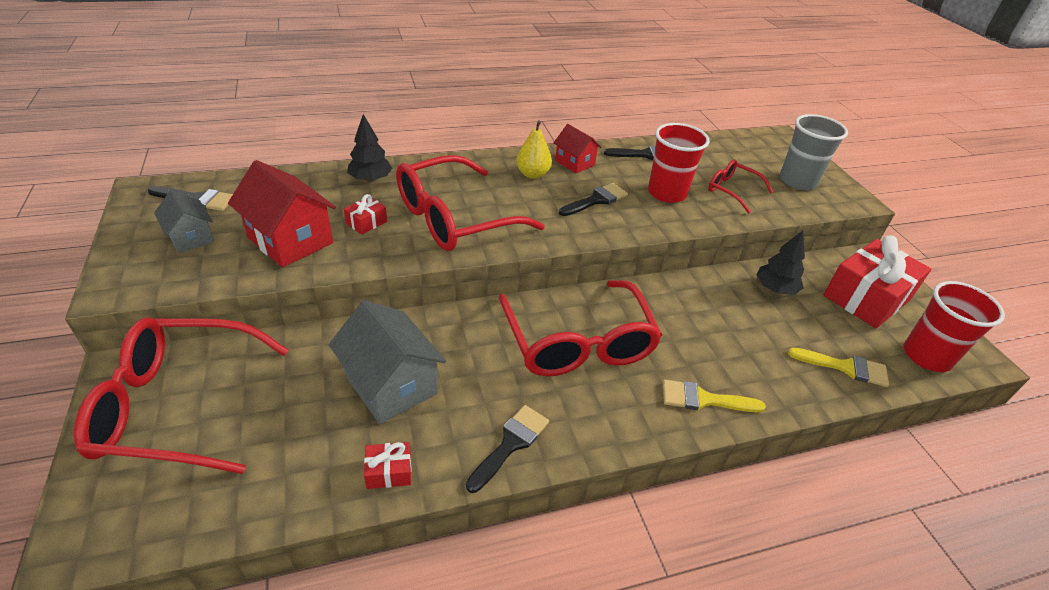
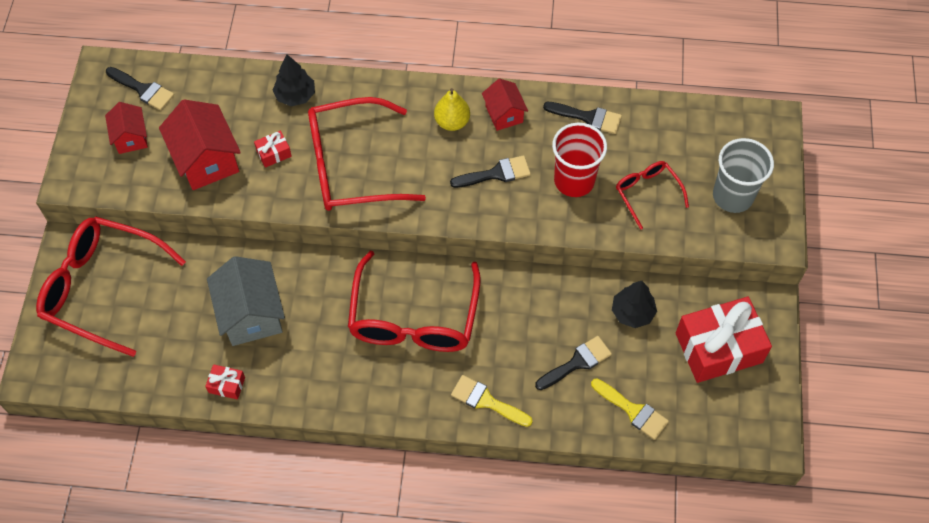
camera: 25 degrees right, 20 degrees up
grey house [154,190,214,253] -> red house [105,102,148,154]
black brush [466,405,549,493] -> black brush moved to [535,336,612,390]
red cup [904,281,1005,372] -> none

